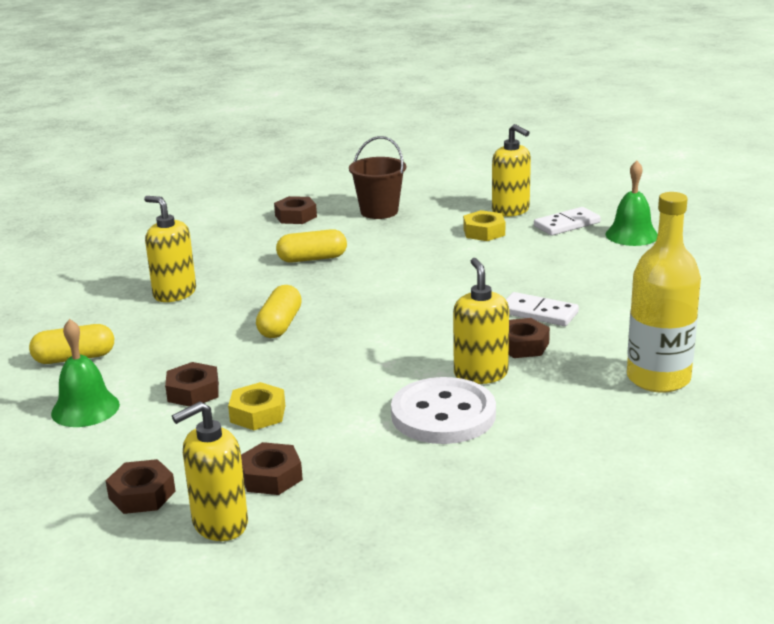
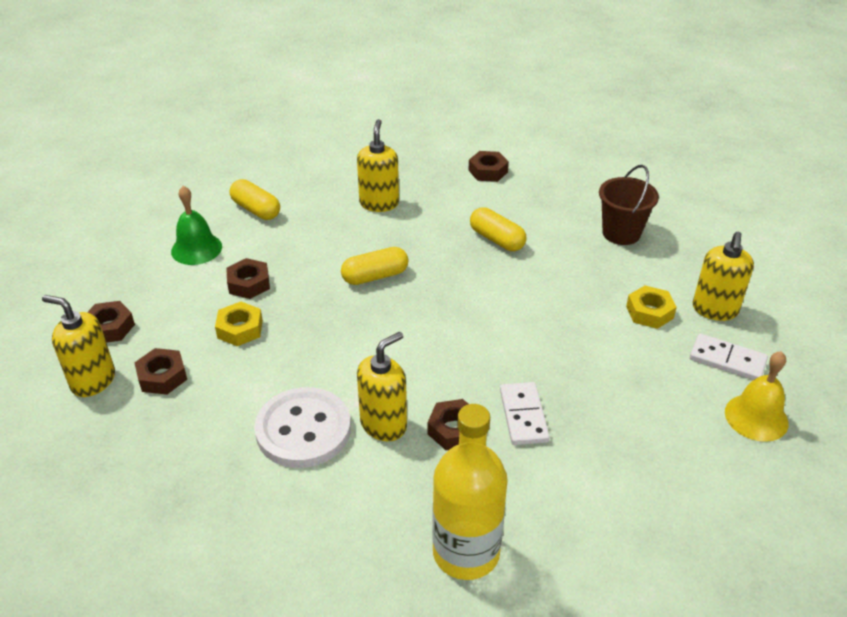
camera: 55 degrees right, 15 degrees up
brown nut [274,196,317,224] -> brown nut moved to [468,151,509,182]
green bell [606,160,658,246] -> yellow bell [725,351,788,442]

